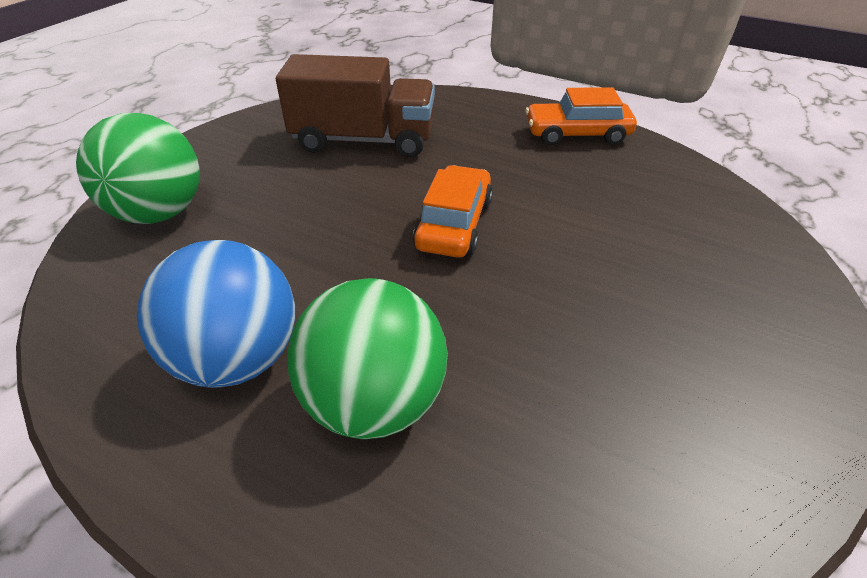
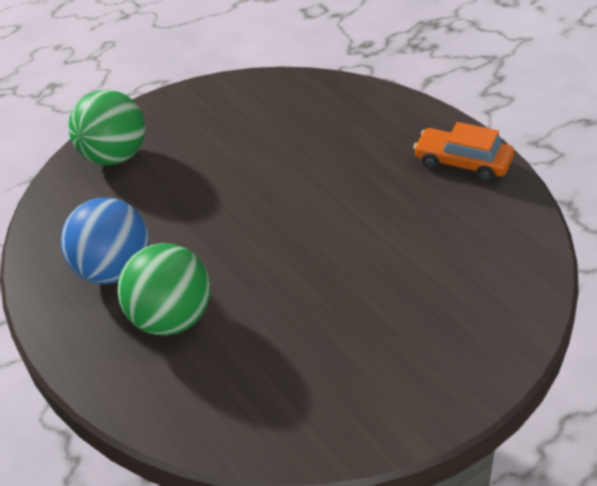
camera: 30 degrees right, 0 degrees up
brown truck [276,54,435,157] -> none
orange car [413,165,493,258] -> none

